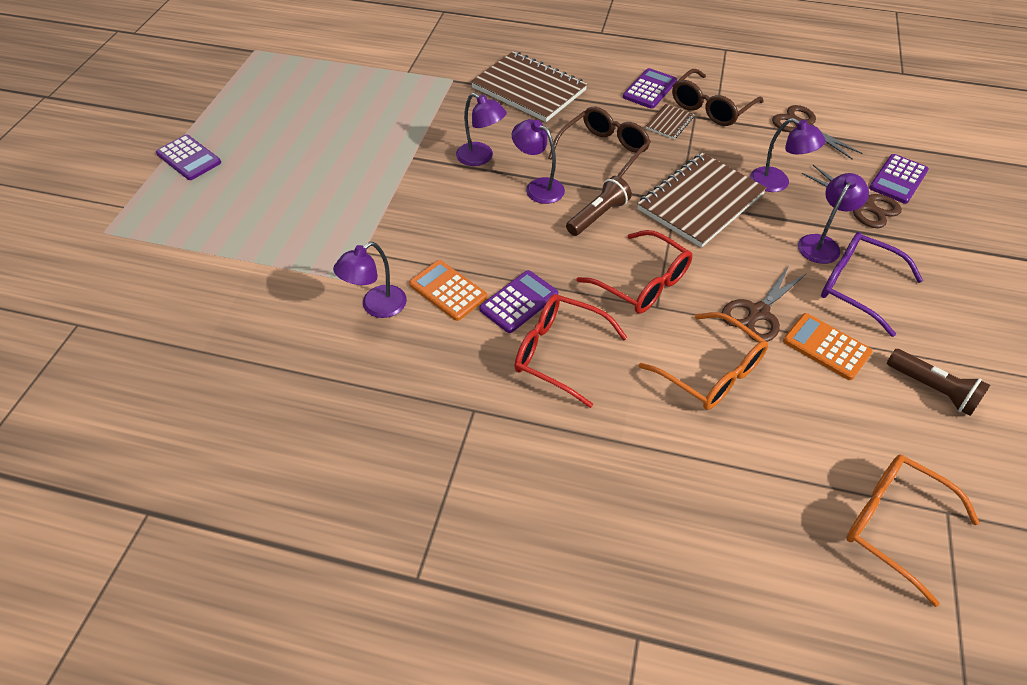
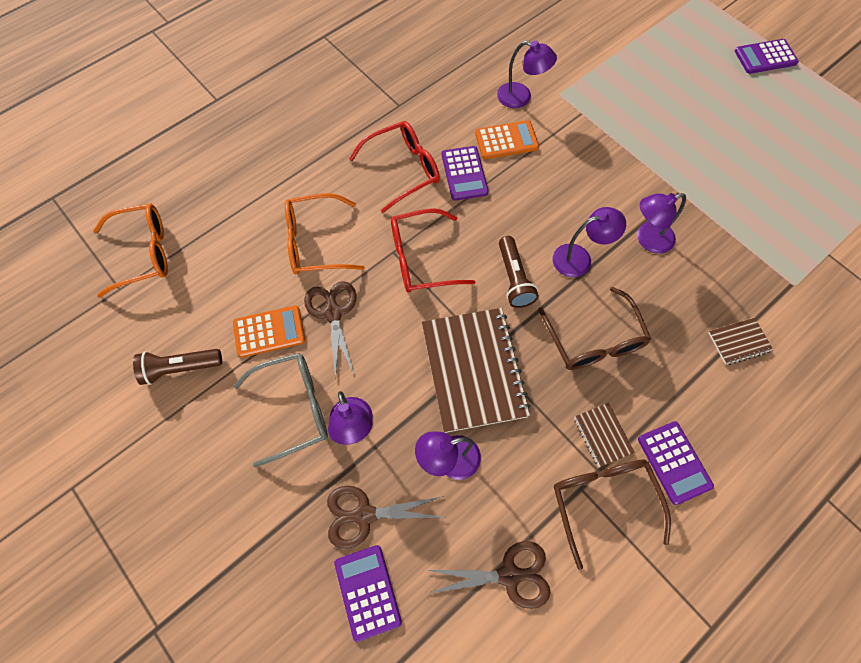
camera: 125 degrees right, 15 degrees up
purple lamp [333,242,407,318] -> purple lamp turned 120 degrees clockwise [497,41,557,108]
brown notebook [471,51,587,122] -> brown notebook [708,318,773,365], size x0.45
purple glasses [821,232,923,337] -> grey glasses [234,353,328,467]

